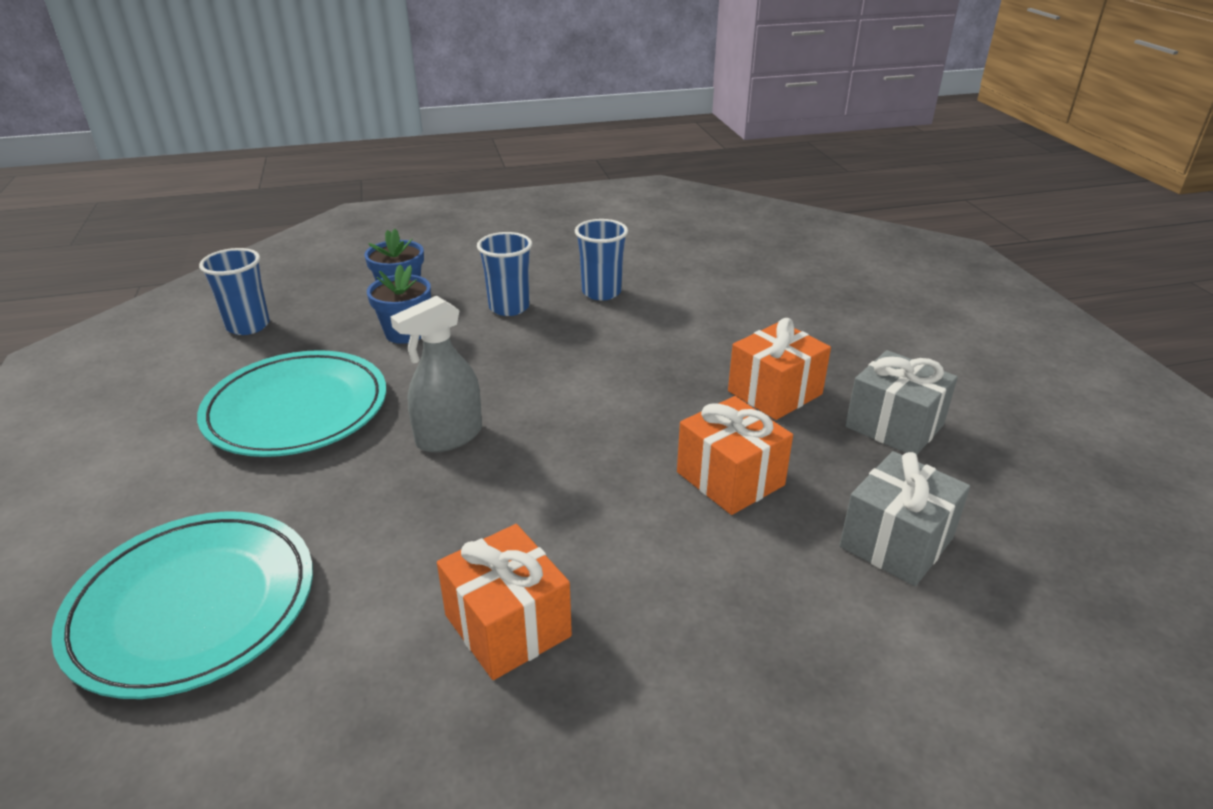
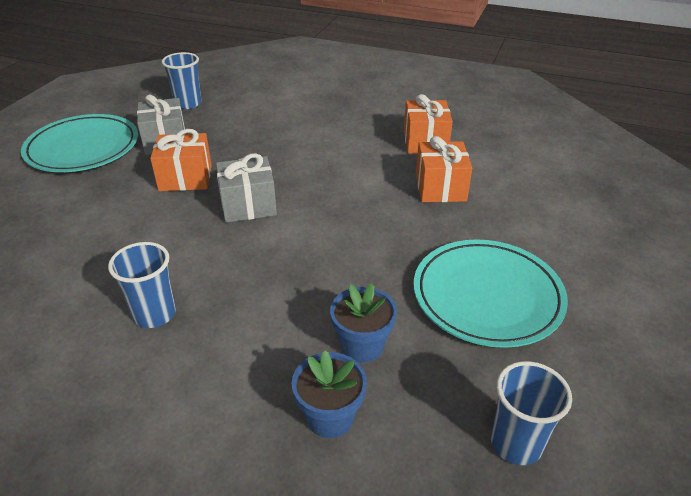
camera: 145 degrees left, 5 degrees up
turquoise plate [51,511,313,699] -> turquoise plate moved to [21,114,138,172]
grey spray bottle [390,295,482,453] -> none
blue cup [477,232,532,316] -> blue cup moved to [162,52,202,109]
orange gift [677,396,793,515] -> orange gift moved to [416,136,472,202]
grey gift [839,451,970,586] -> grey gift moved to [216,153,277,223]

